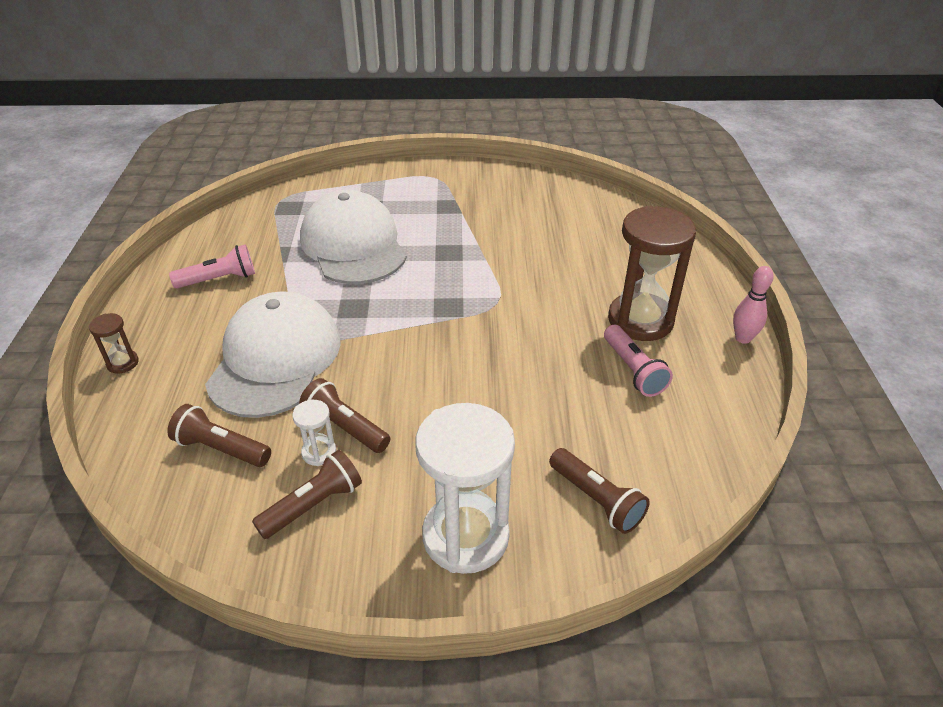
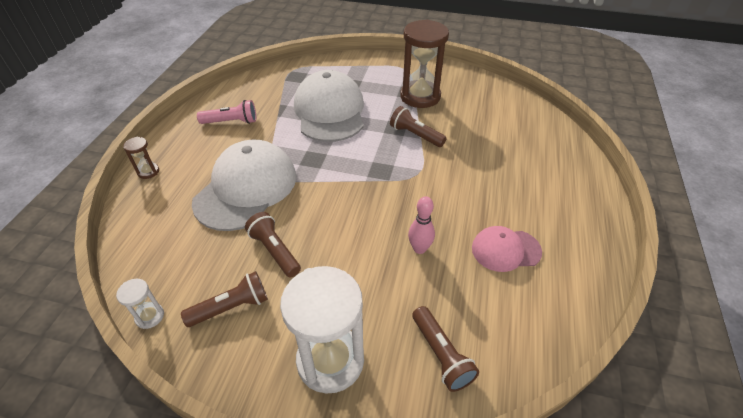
camera: 15 degrees right, 5 degrees up
brown flashlight [167,404,271,467] -> brown flashlight moved to [390,106,447,147]
white hourglass [292,400,336,466] -> white hourglass moved to [116,279,164,329]
pink flashlight [604,325,673,397] -> pink cap [472,226,542,272]
brown hourglass [608,206,696,341] -> brown hourglass moved to [400,19,449,108]
pink bowling pin [733,266,774,344] -> pink bowling pin moved to [408,196,435,254]

